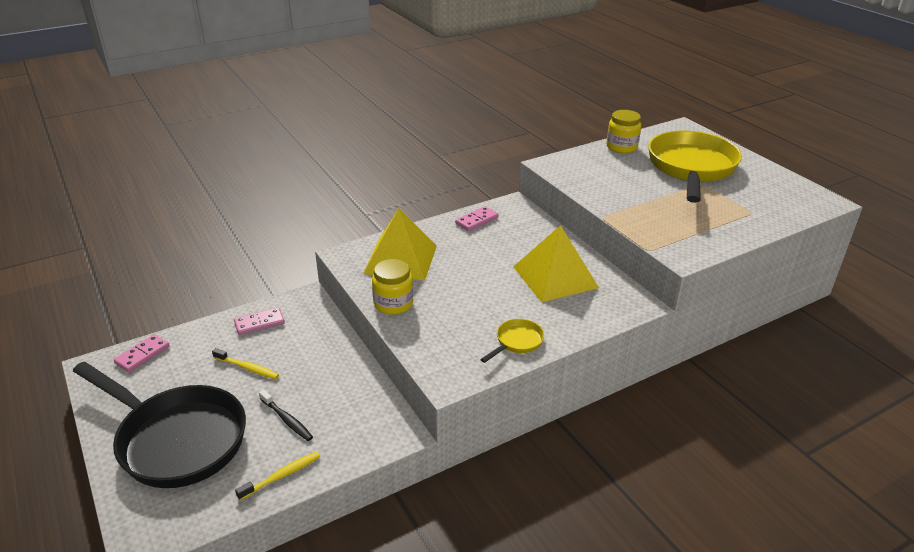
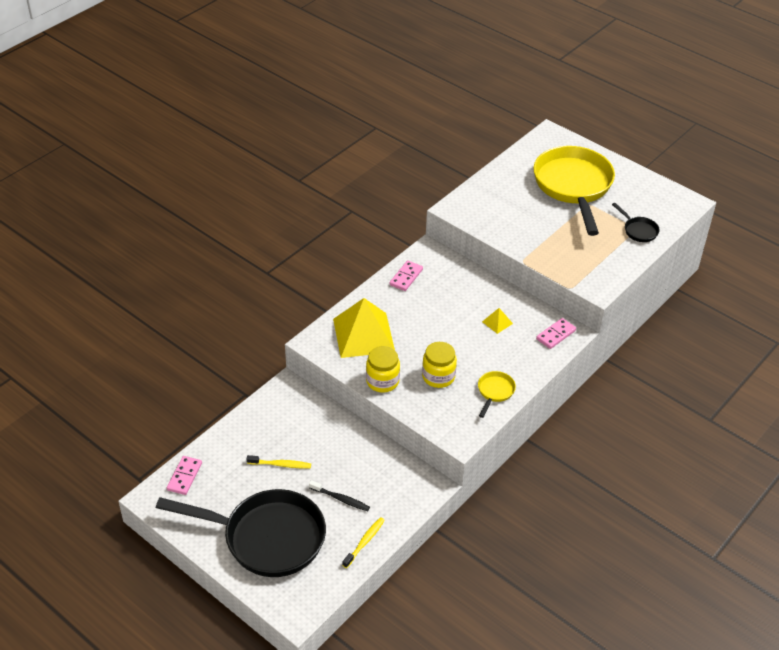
camera: 20 degrees left, 10 degrees up
pink domino [234,307,285,335] -> pink domino moved to [536,318,576,349]
yellow pyramid [513,225,599,302] -> yellow pyramid [482,308,513,334], size x0.41
yellow jar [606,110,641,153] -> yellow jar moved to [422,342,457,388]
none -> black pan [612,203,660,242]

